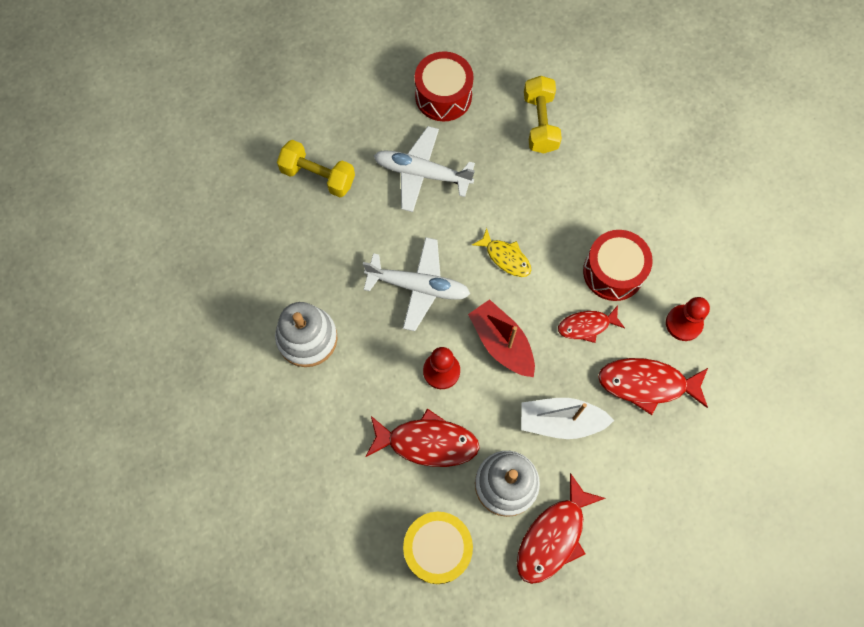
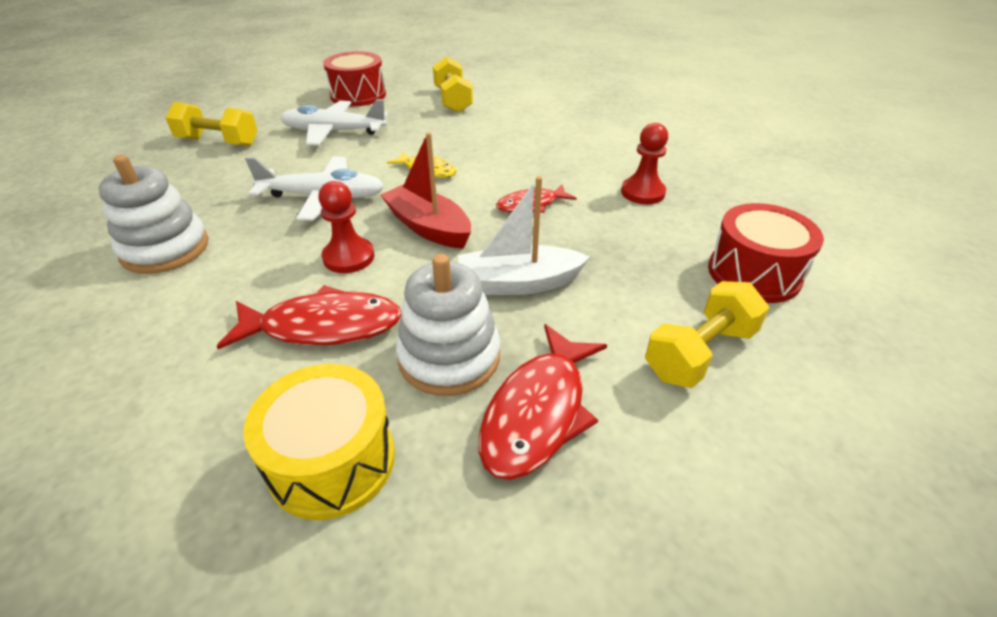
camera: 10 degrees left, 30 degrees down
red drum [583,230,653,301] -> red drum moved to [708,203,824,303]
red fish [598,358,708,415] -> none
none -> yellow dumbbell [645,281,770,388]

